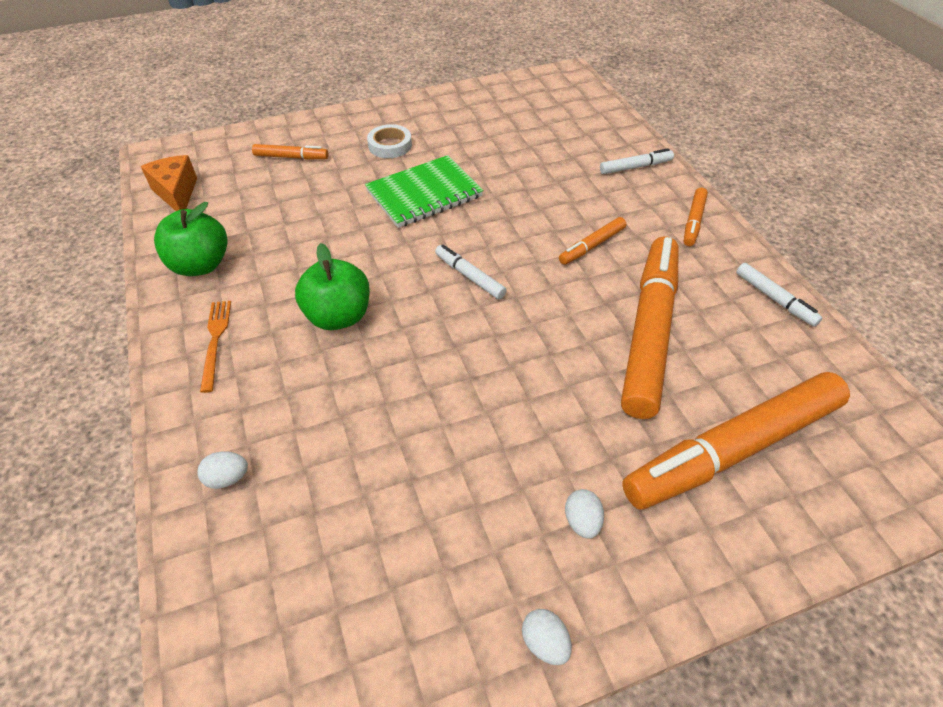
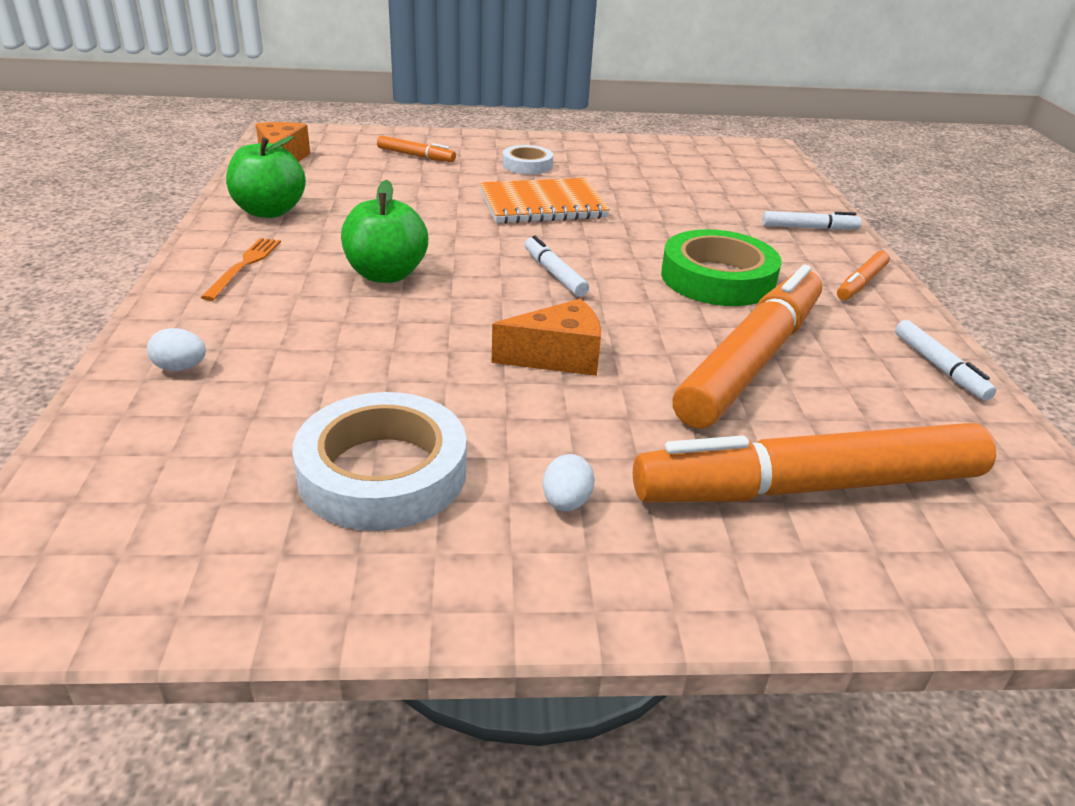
camera: 15 degrees right, 15 degrees down
green notebook [365,155,484,228] -> orange notebook [479,178,610,224]
white egg [522,609,572,665] -> none
orange marker [559,217,626,265] -> green tape [661,229,782,306]
none -> white tape [292,392,466,531]
none -> orange cheese [492,299,601,376]

